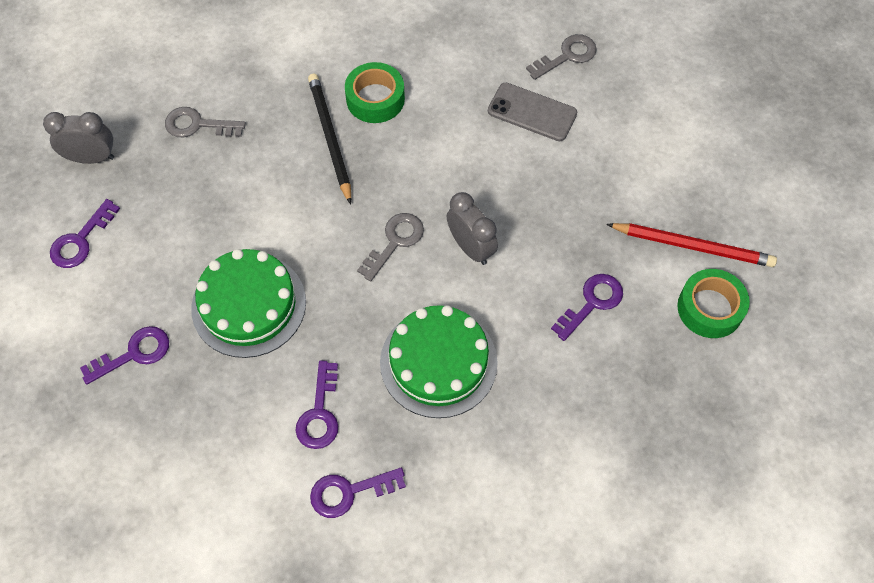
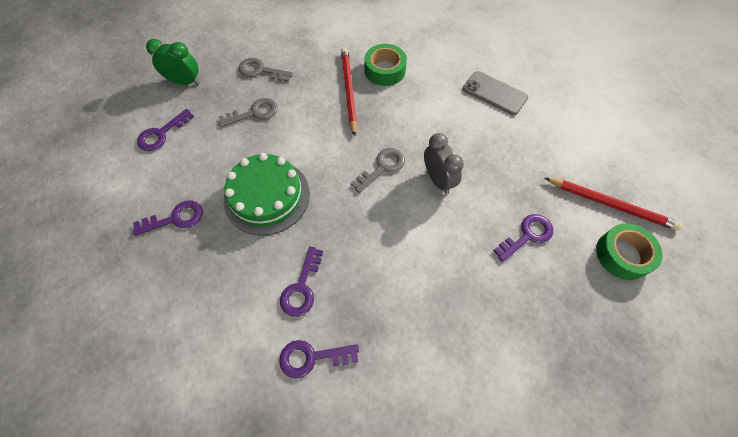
camera: 10 degrees right, 0 degrees up
grey clock [43,112,114,164] -> green clock [146,39,200,85]
black pencil [308,74,351,205] -> red pencil [341,48,357,136]
green cake [380,305,498,418] -> none
grey key [526,34,597,80] -> grey key moved to [219,98,278,127]

